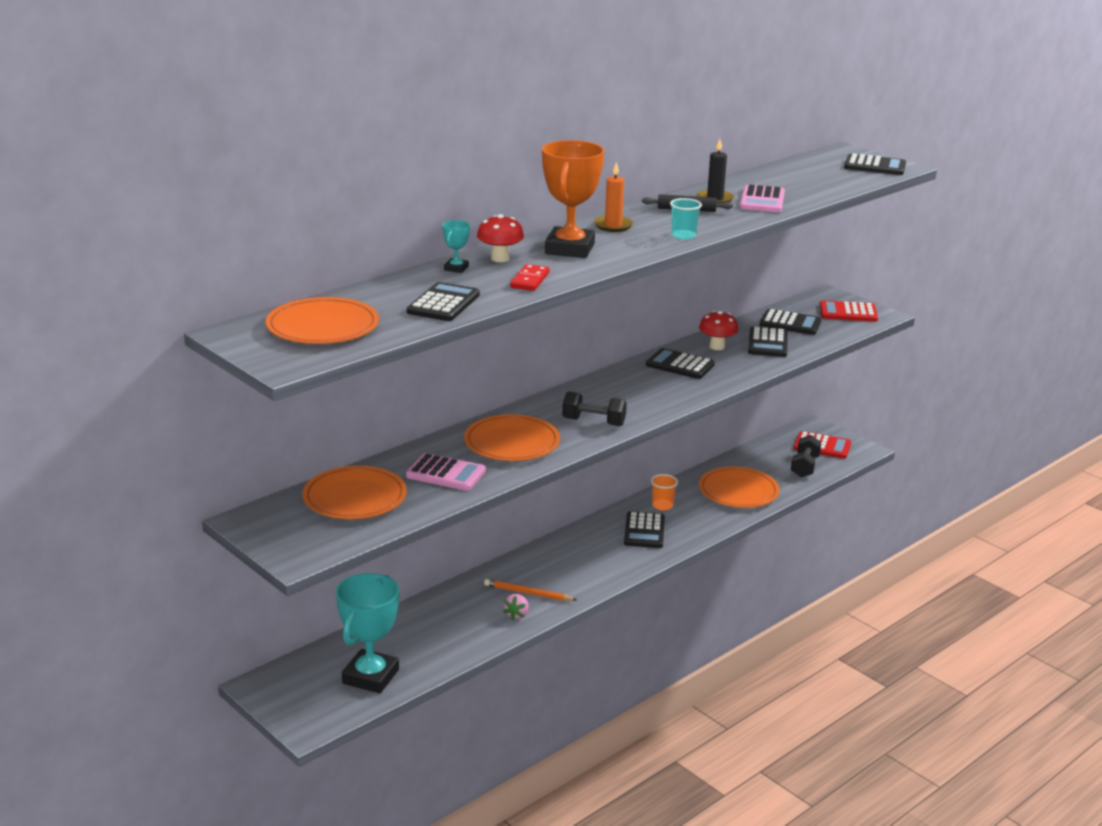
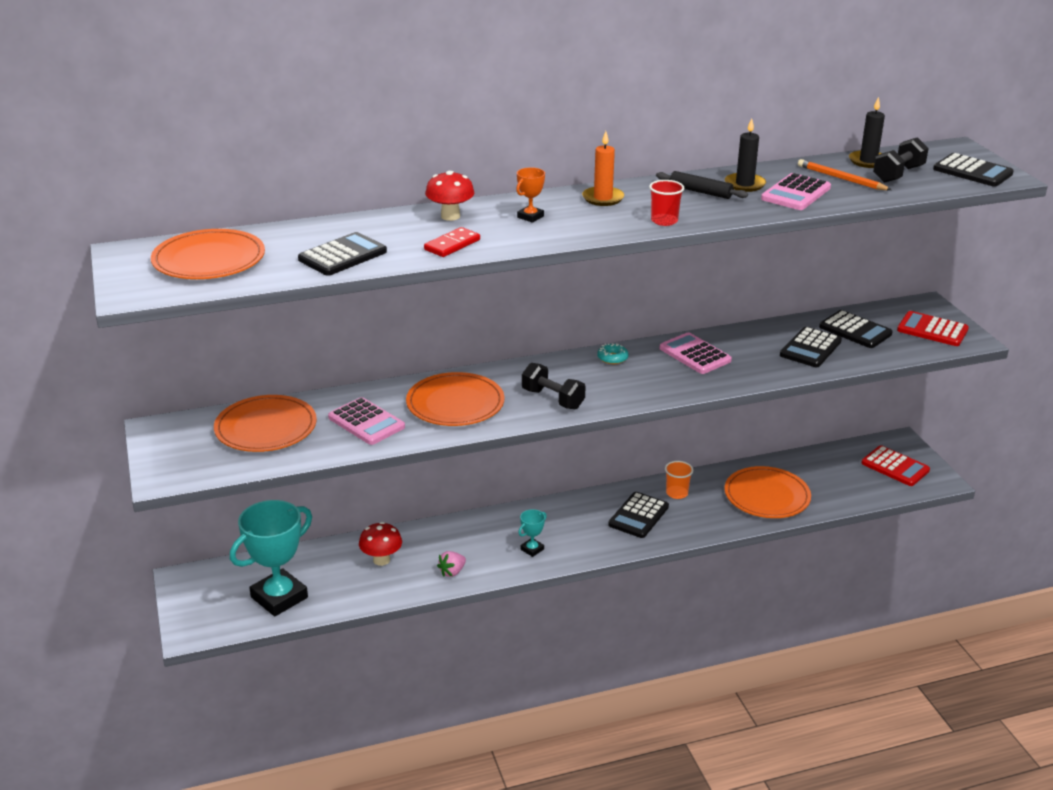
camera: 25 degrees right, 5 degrees up
turquoise trophy [442,220,470,273] -> turquoise trophy moved to [518,509,547,557]
orange pencil [484,579,577,601] -> orange pencil moved to [798,159,892,190]
orange trophy [542,140,605,258] -> orange trophy [516,167,545,223], size x0.43
black calculator [646,348,715,379] -> pink calculator [659,332,732,374]
turquoise cup [670,198,702,240] -> red cup [649,180,684,226]
red mushroom [699,311,739,350] -> red mushroom moved to [359,522,402,566]
black dumbbell [791,435,821,477] -> black dumbbell moved to [873,137,929,183]
none -> turquoise donut [597,343,629,364]
none -> black candle [849,97,885,168]

